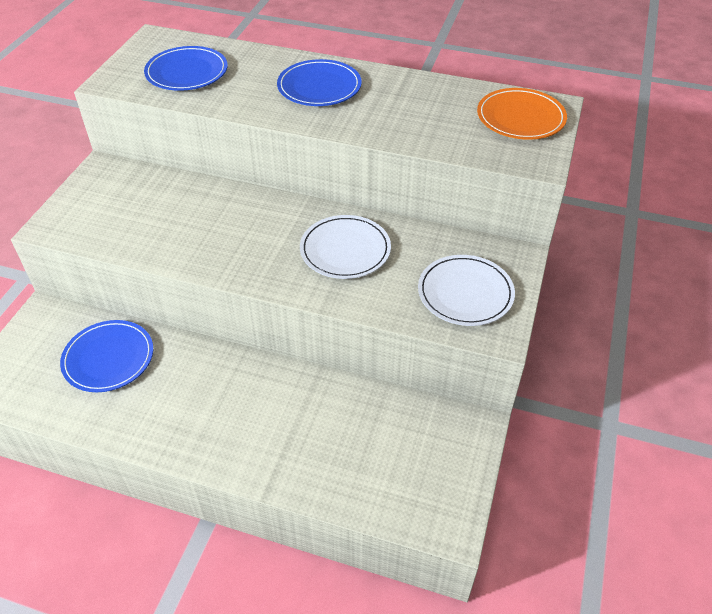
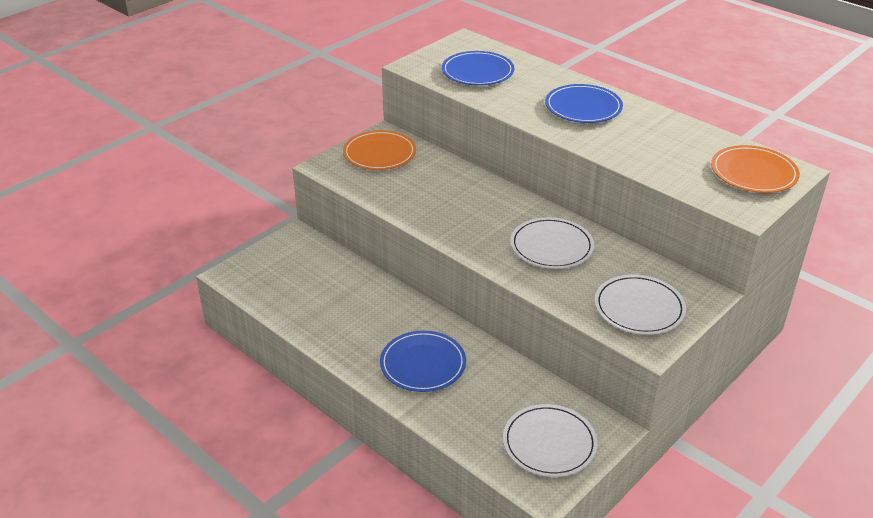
camera: 25 degrees right, 10 degrees down
blue plate [60,320,153,392] -> blue plate moved to [380,331,466,392]
none -> orange plate [343,130,416,170]
none -> white plate [503,404,598,477]

